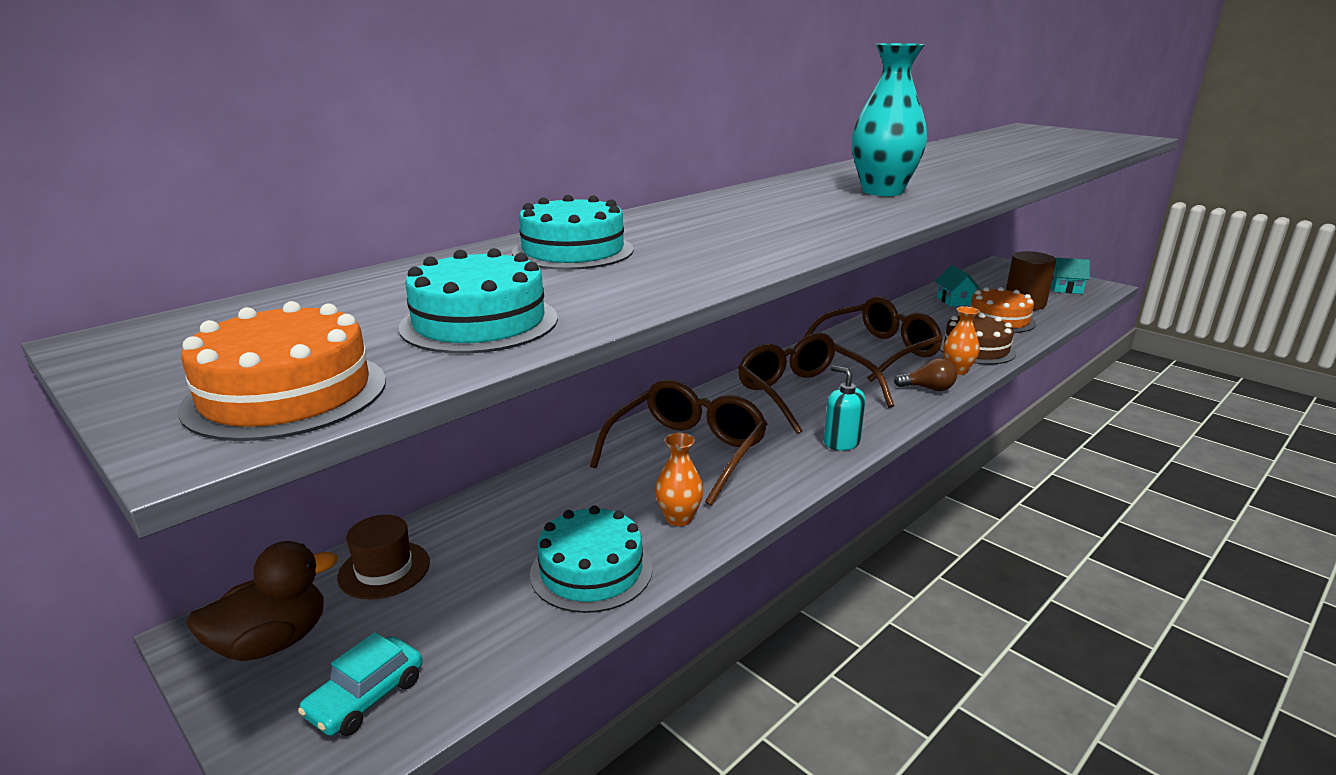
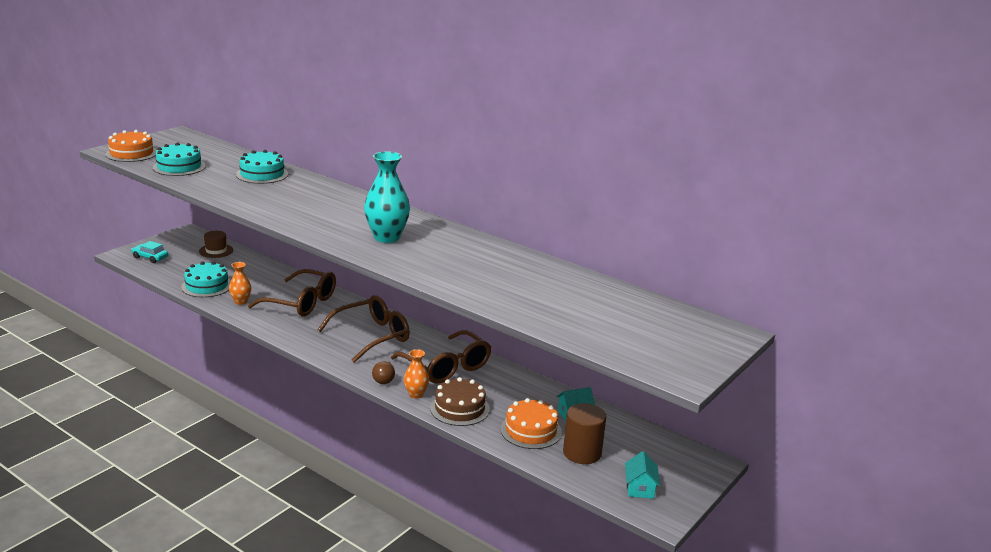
camera: 80 degrees right, 0 degrees up
brown duck [186,541,338,661] -> none
turquoise soap dispenser [824,365,866,451] -> none

